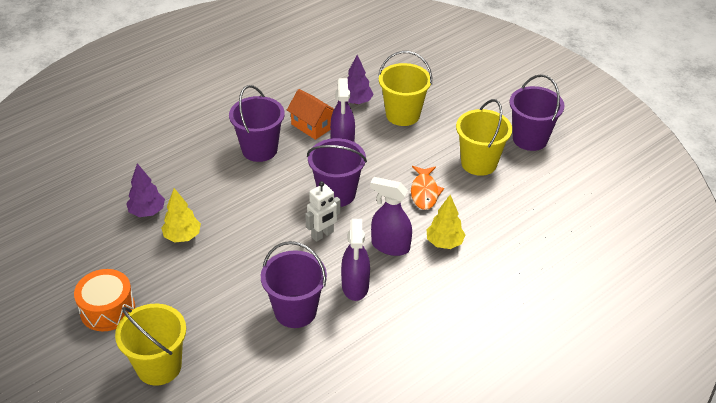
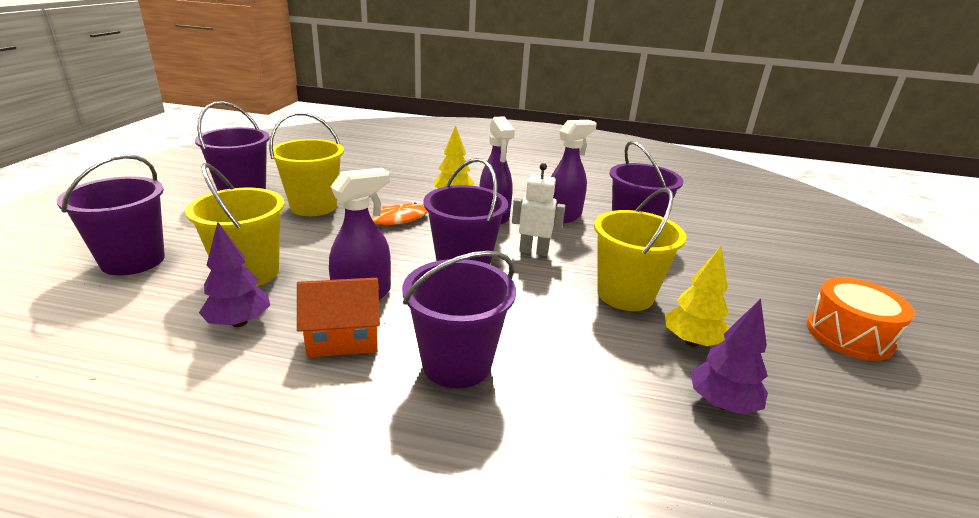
camera: 130 degrees left, 15 degrees down
yellow bucket [115,304,186,386] -> yellow bucket moved to [594,188,686,311]
orange house [287,89,334,140] -> orange house turned 75 degrees clockwise [297,278,380,357]
none -> purple bucket [57,154,165,276]

